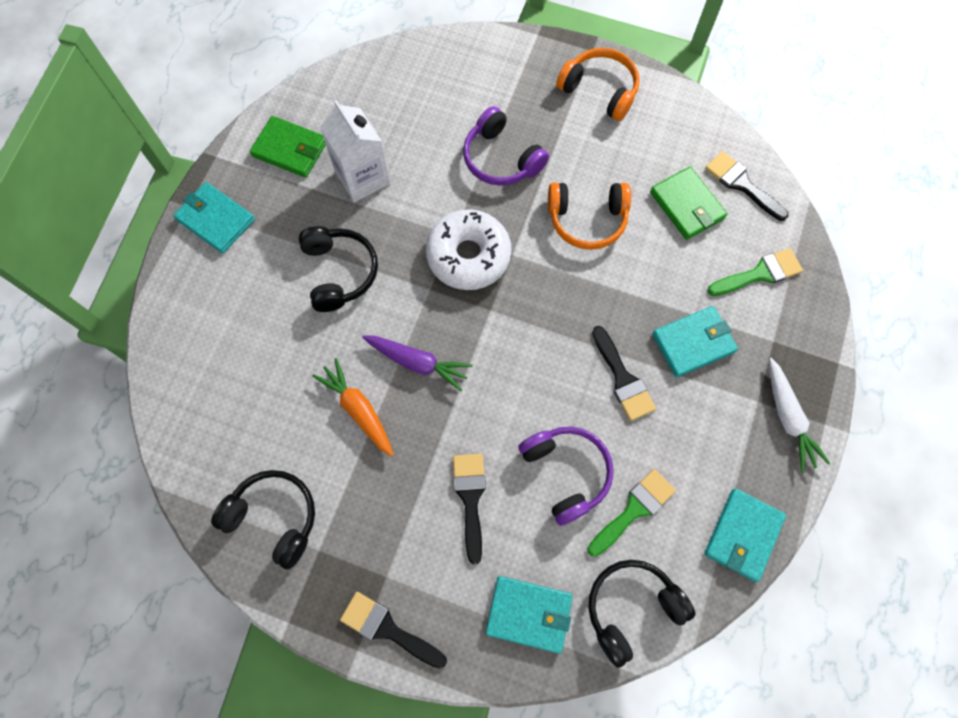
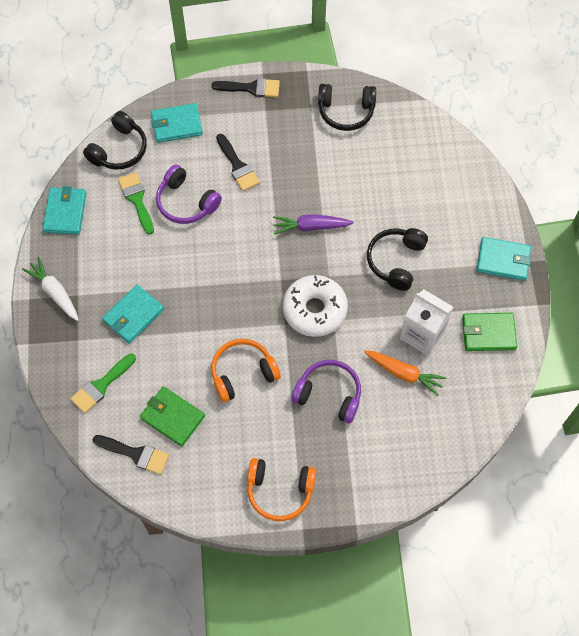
camera: 155 degrees right, 5 degrees down
black headphones [299,226,378,312] -> black headphones turned 60 degrees clockwise [367,228,428,291]
orange carrot [312,358,393,457] -> orange carrot moved to [364,351,447,396]
green brush [587,469,676,557] -> green brush turned 135 degrees clockwise [118,172,154,235]
black brush [592,326,656,421] -> none

